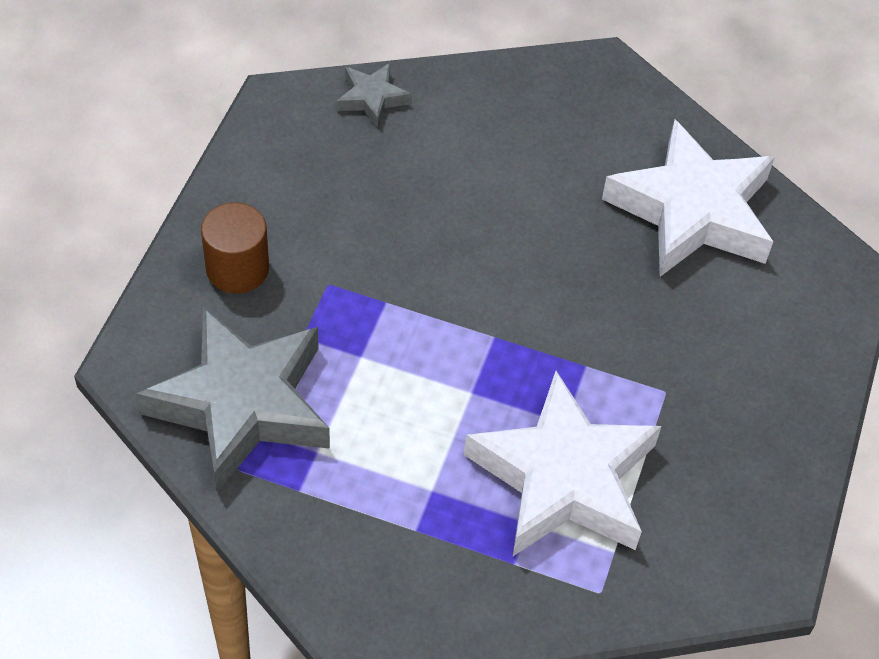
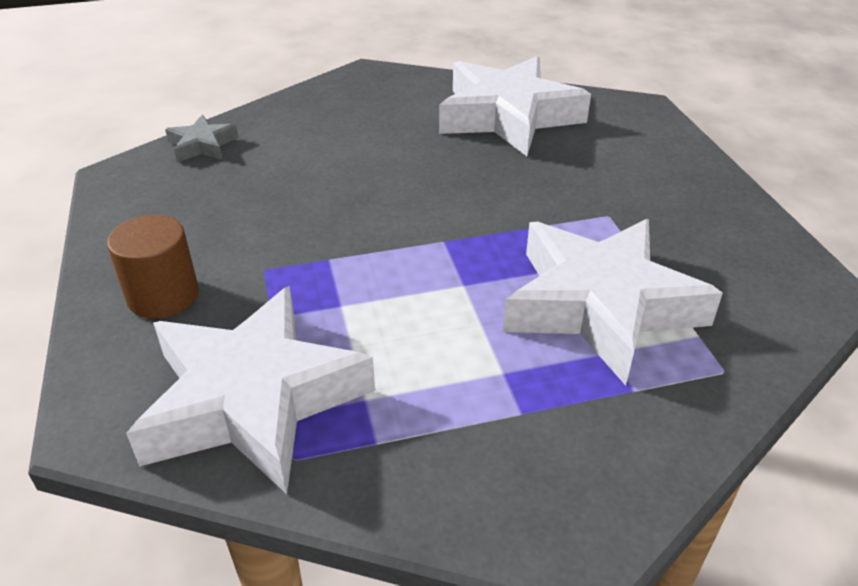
camera: 30 degrees left, 15 degrees down
grey star [136,307,330,492] -> white star [126,286,375,494]

